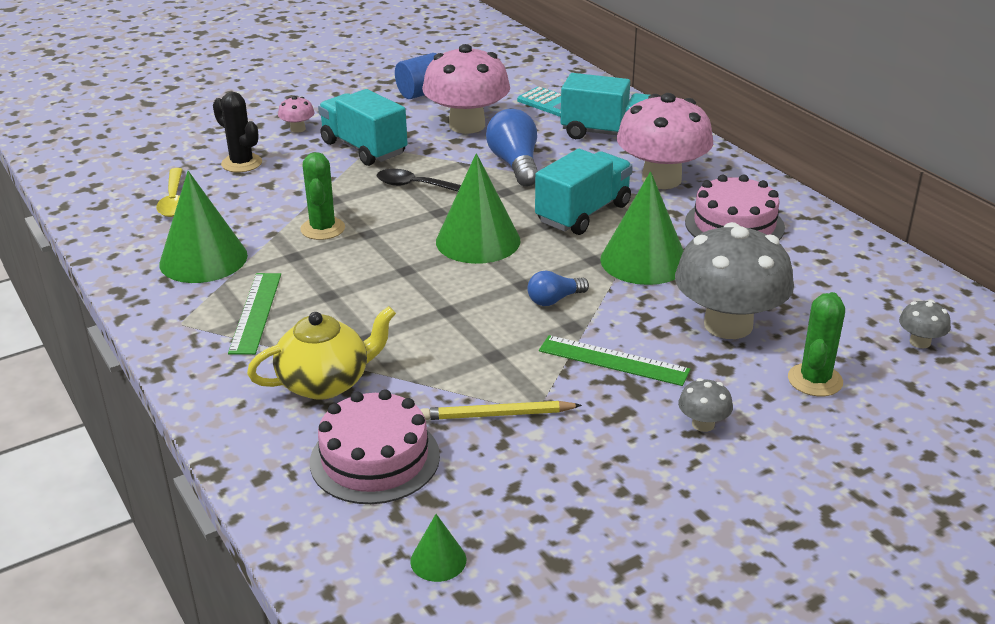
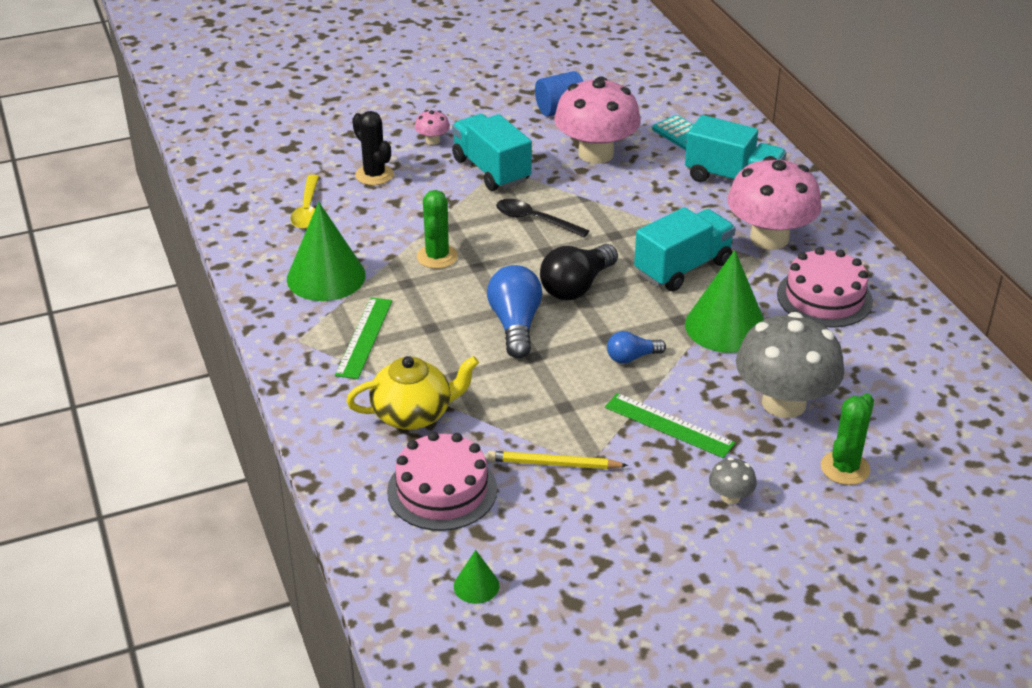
camera: 10 degrees right, 5 degrees up
green cone [436,153,520,264] -> black light bulb [540,244,618,300]
blue light bulb [486,109,538,187] -> blue light bulb moved to [487,265,542,358]
grey mushroom [899,300,951,348] -> none

